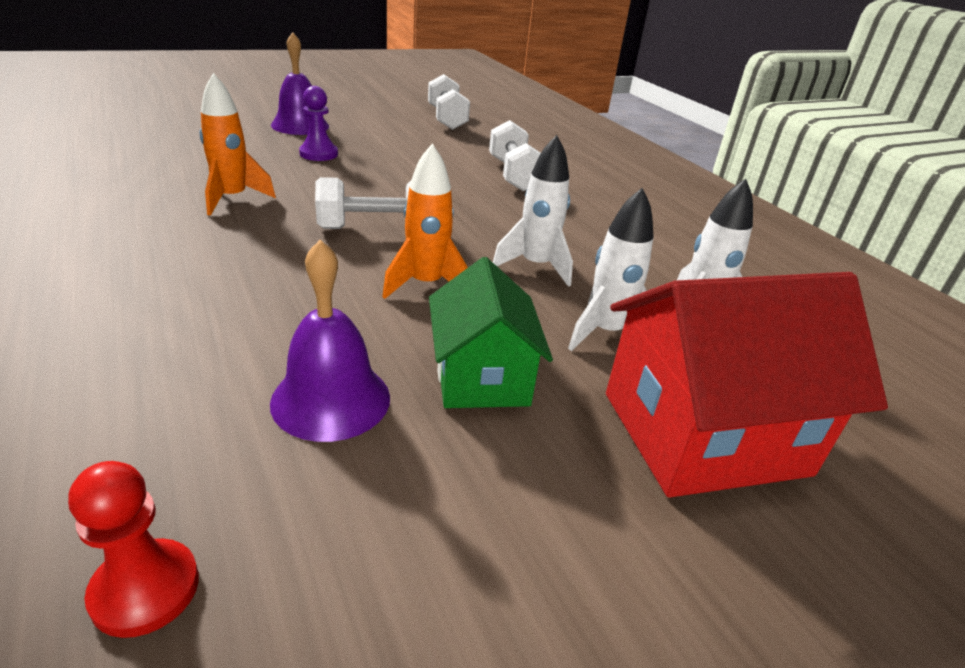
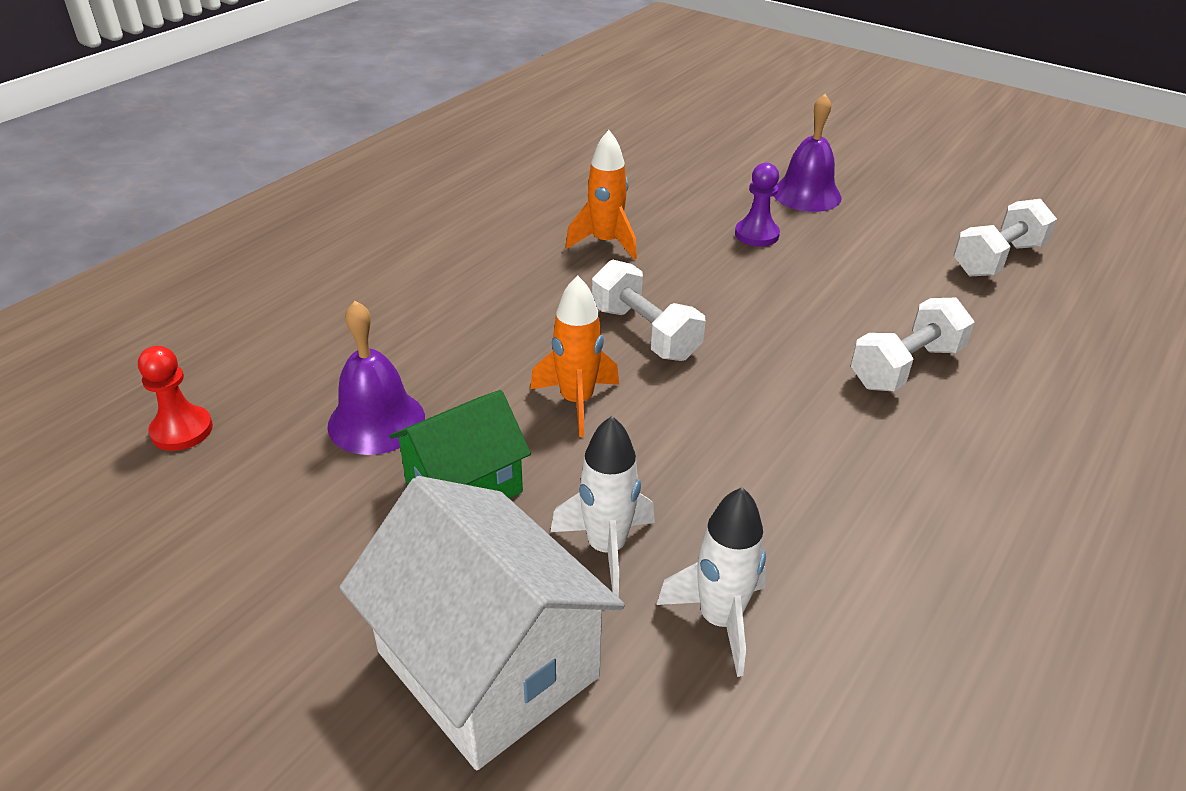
camera: 65 degrees right, 5 degrees up
white rocket [493,135,573,287] -> none
red house [606,272,888,498] -> white house [339,476,625,770]

